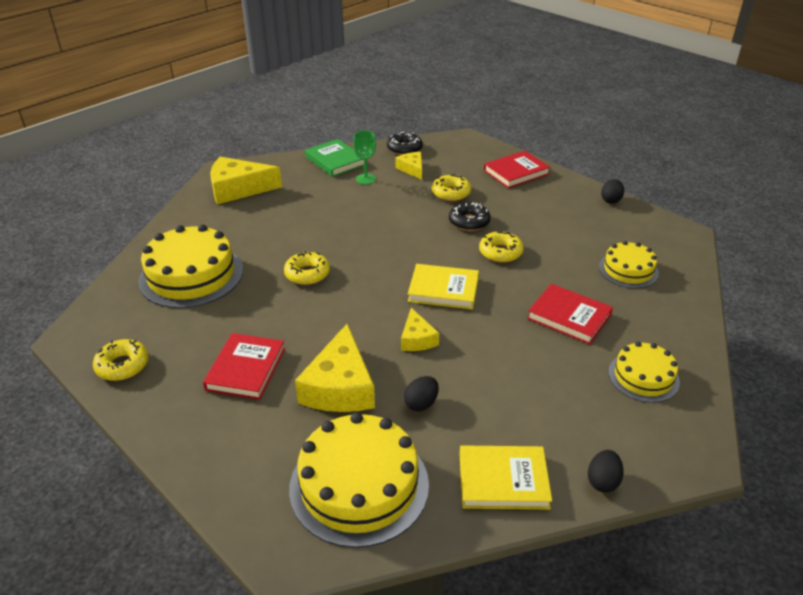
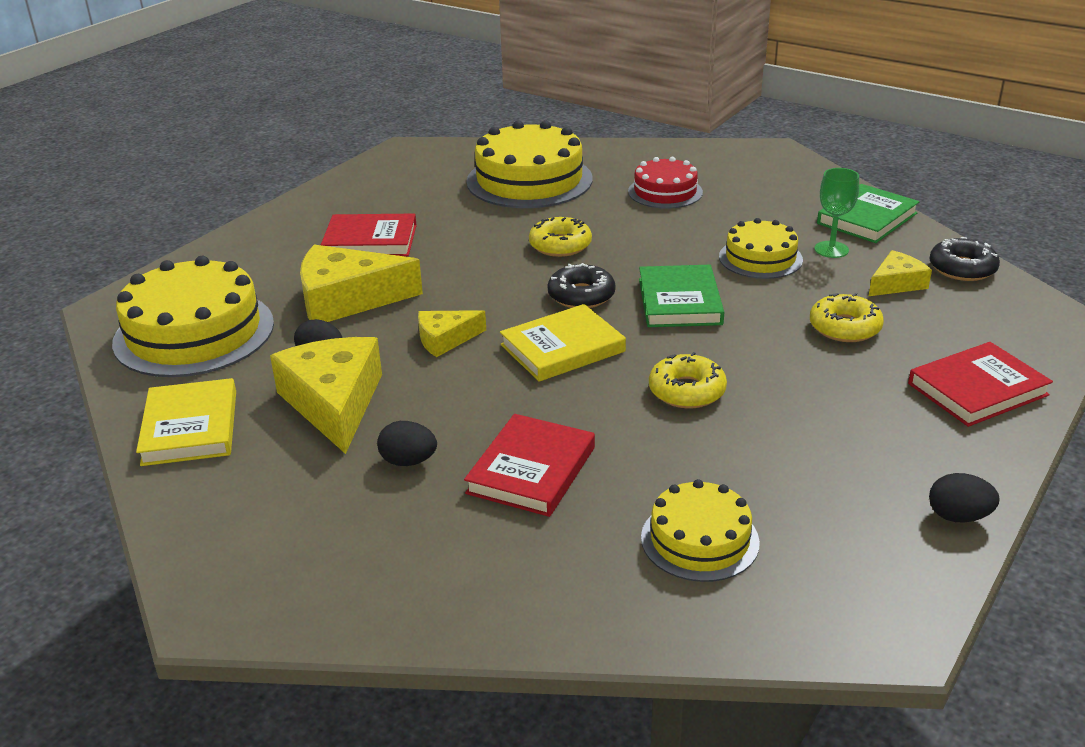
camera: 80 degrees right, 5 degrees down
yellow donut [93,339,149,381] -> none
yellow cheese [210,157,282,205] -> yellow cheese moved to [270,337,382,454]
yellow book [408,264,479,309] -> yellow book turned 60 degrees clockwise [500,304,626,382]
black donut [449,202,491,231] -> black donut moved to [548,263,616,308]
red book [484,151,550,188] -> red book turned 75 degrees counterclockwise [908,342,1053,427]
black egg [588,450,624,493] -> black egg moved to [377,421,437,466]
yellow cake [608,342,680,403] -> yellow cake moved to [719,218,803,279]
none -> red cake [628,157,703,209]
none -> green book [639,265,724,327]

